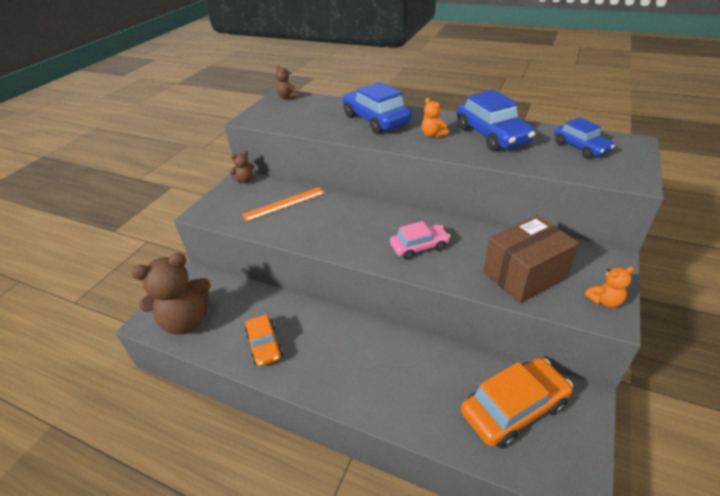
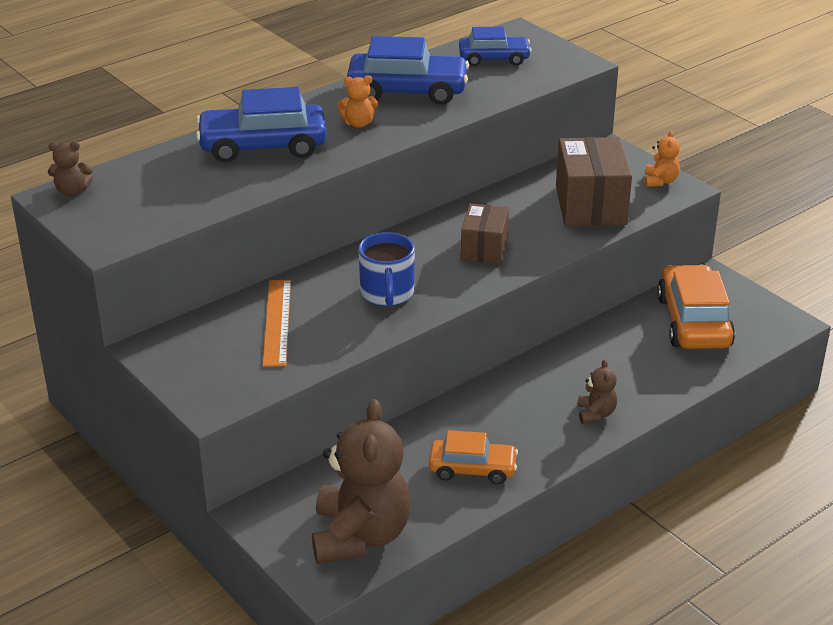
camera: 65 degrees left, 5 degrees down
brown teddy bear [230,151,254,183] -> brown teddy bear moved to [577,359,617,424]
pink car [390,221,450,260] -> brown box [461,203,509,264]
none -> blue mug [359,232,415,306]

